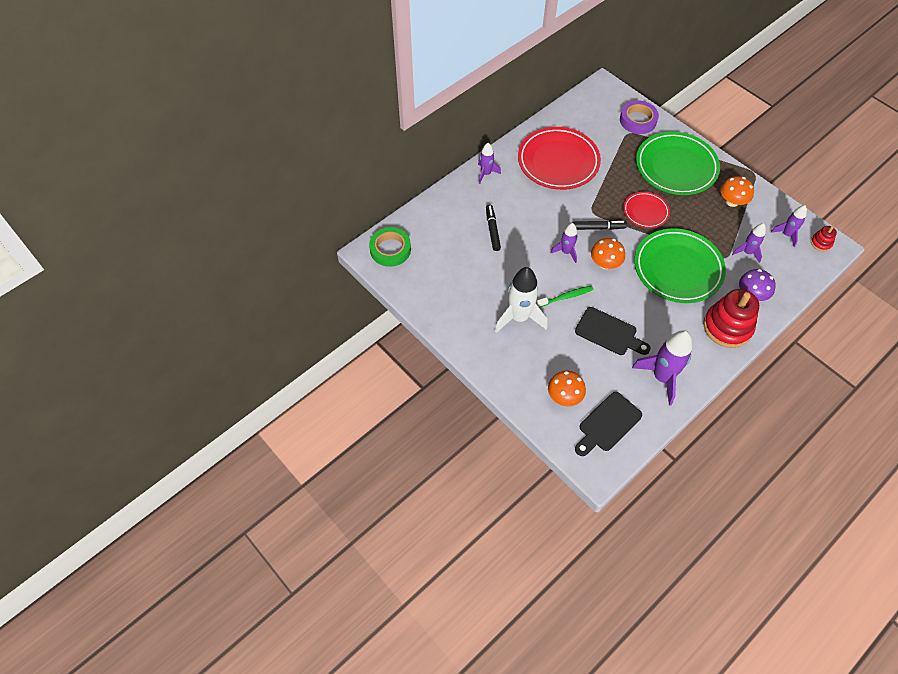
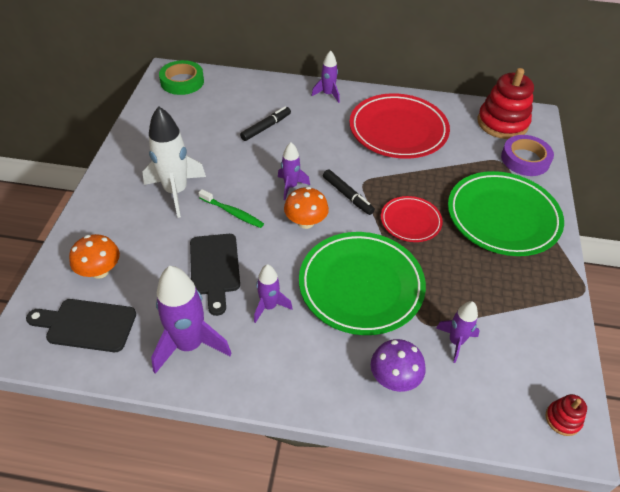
camera: 50 degrees right, 10 degrees down
red stacking toy [703,289,759,348] -> red stacking toy moved to [477,68,534,139]
orange mushroom [720,176,754,207] -> none
purple rocket [771,205,807,247] -> purple rocket moved to [254,264,293,323]

